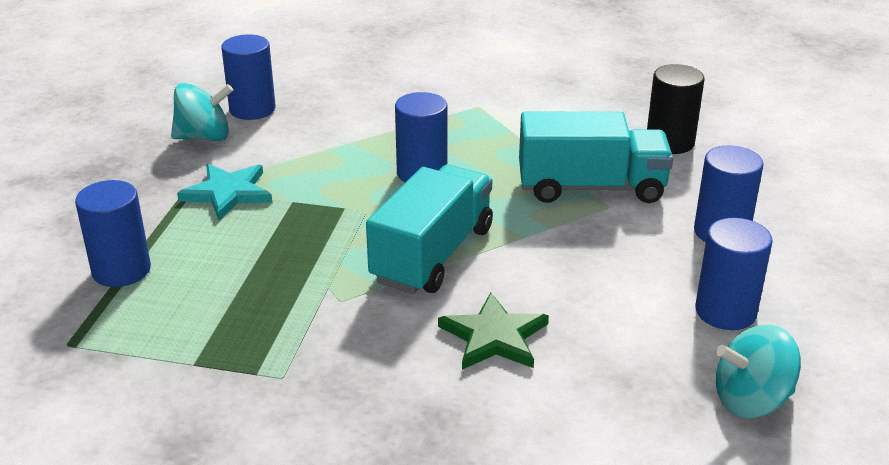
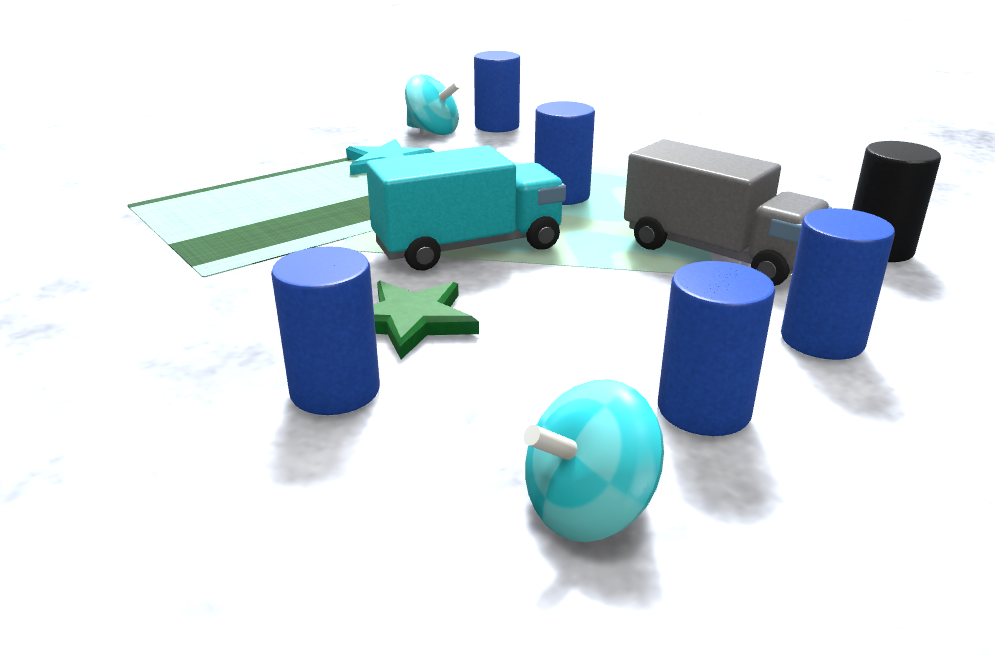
camera: 40 degrees right, 5 degrees down
blue cylinder [75,180,151,287] -> blue cylinder moved to [271,246,380,415]
turquoise truck [519,111,673,203] -> grey truck [624,139,832,286]
turquoise spinning top [716,325,801,418] -> turquoise spinning top turned 60 degrees counterclockwise [524,379,664,542]

